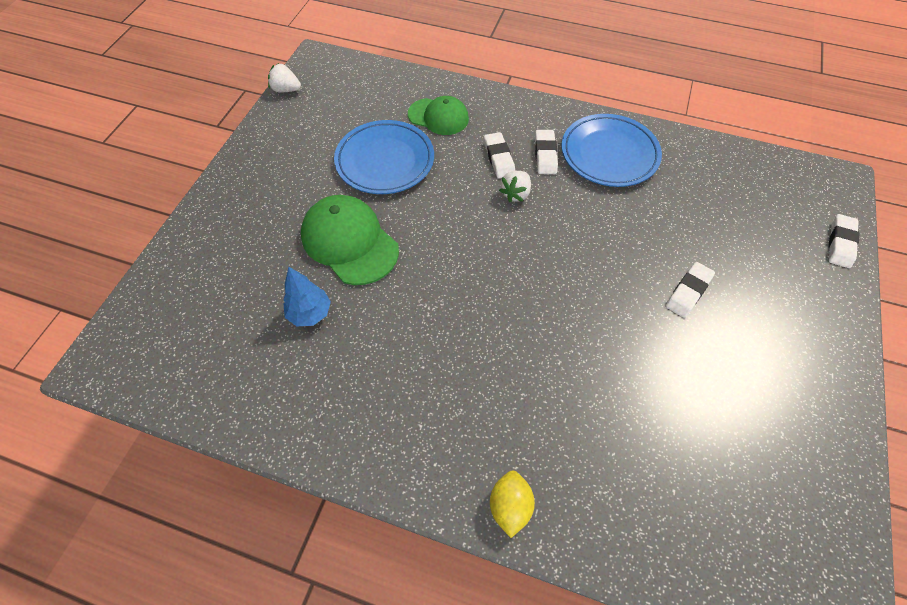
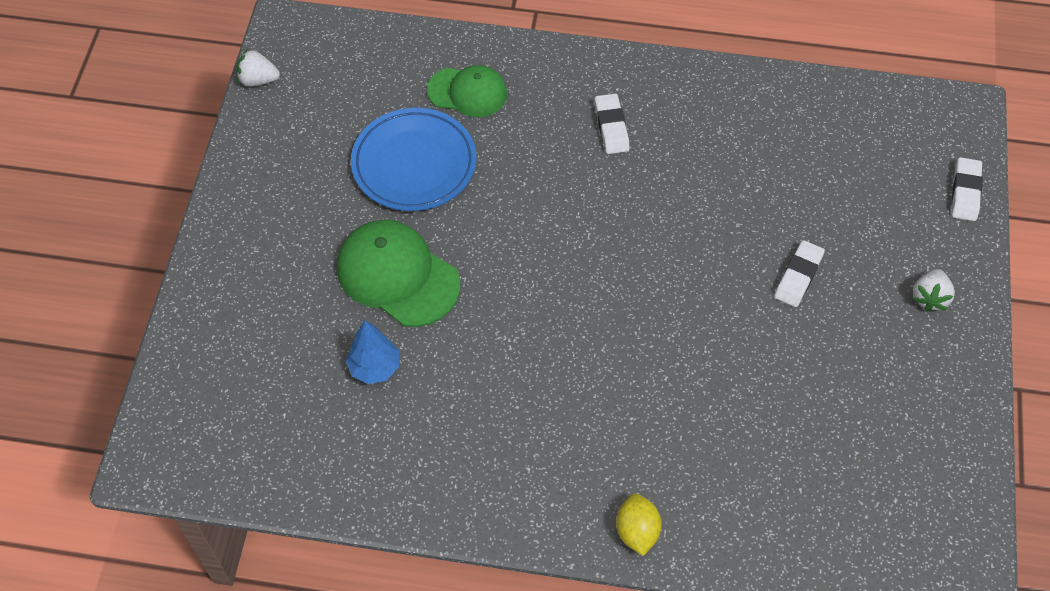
camera: 10 degrees left, 0 degrees up
white eraser [484,132,515,178] -> none
white strawberry [499,171,531,202] -> white strawberry moved to [913,269,955,312]
blue plate [562,114,662,187] -> none

